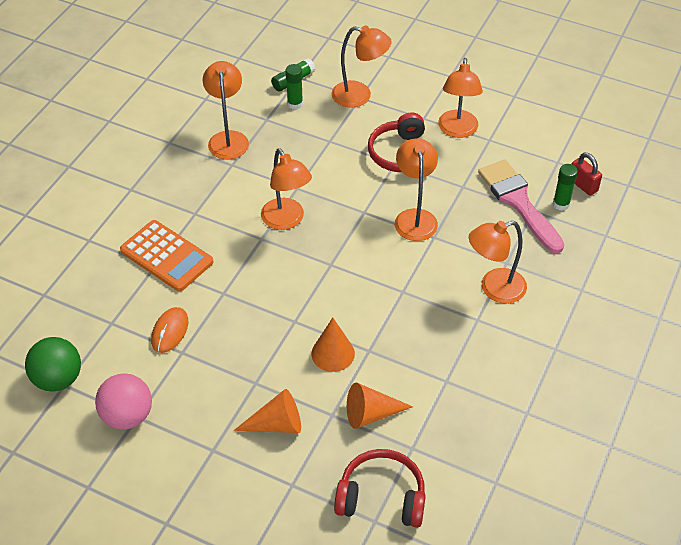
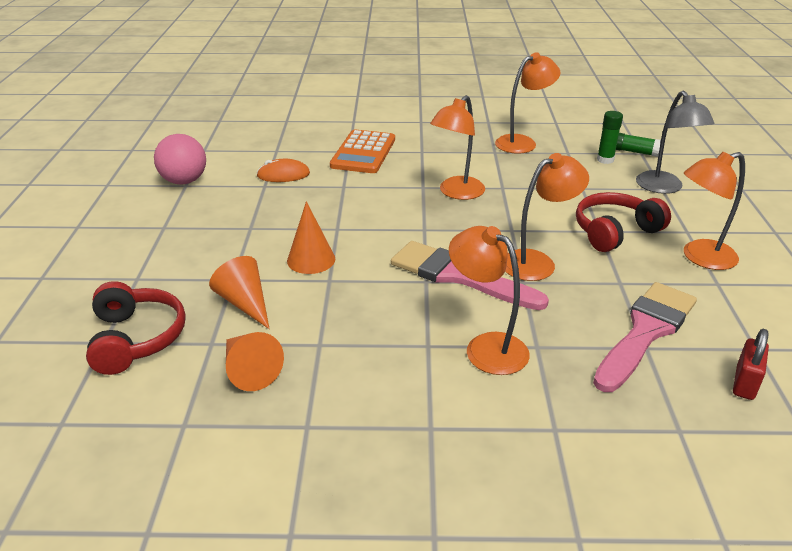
camera: 65 degrees right, 15 degrees down
green ball [25,337,81,392] -> none
orange cone [234,389,301,433] -> orange cone moved to [226,332,284,391]
orange lamp [332,26,392,108] -> grey lamp [636,91,715,194]
green glue stick [553,164,578,211] -> none
none -> pink brush [391,241,549,310]

